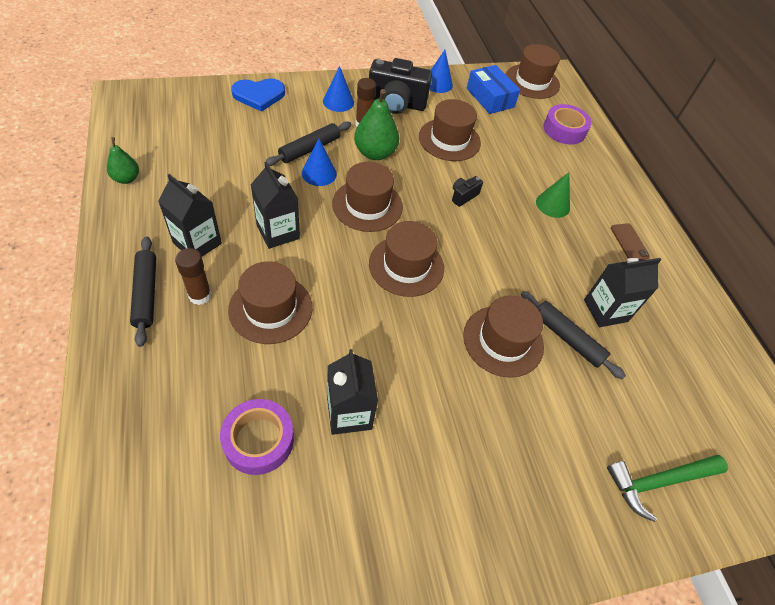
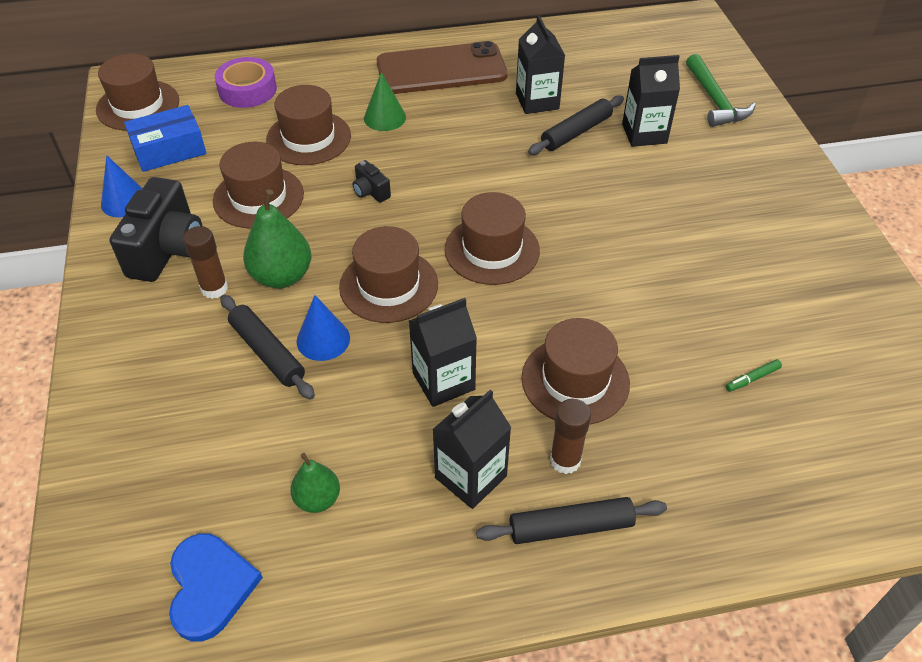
camera: 80 degrees left, 5 degrees down
green pear [107,137,139,184] -> green pear moved to [290,453,340,513]
purple tape [220,399,294,475] -> green marker [726,359,782,392]
blue heart [231,78,285,112] -> blue heart moved to [169,533,263,641]
blue cone [323,66,354,112] -> none
black carton [327,349,378,435] -> black carton moved to [622,55,680,147]
brown hat [463,295,544,378] -> brown hat moved to [266,85,351,165]
brown phone [611,223,650,260] -> brown phone [377,41,508,94], size x2.43

